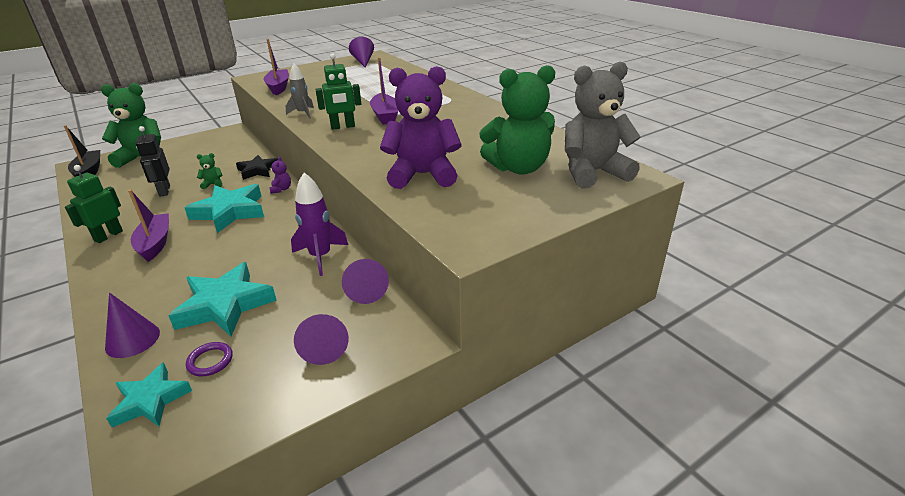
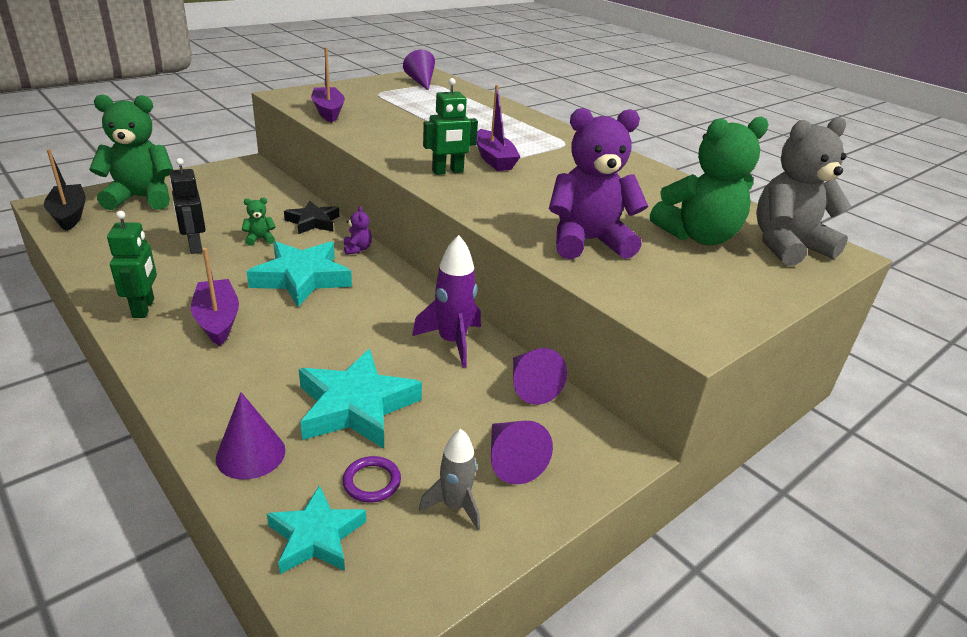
camera: 10 degrees left, 0 degrees up
green robot [65,165,123,243] -> green robot turned 150 degrees clockwise [107,211,157,318]
grey rocket [286,64,314,119] -> grey rocket moved to [419,429,480,530]

